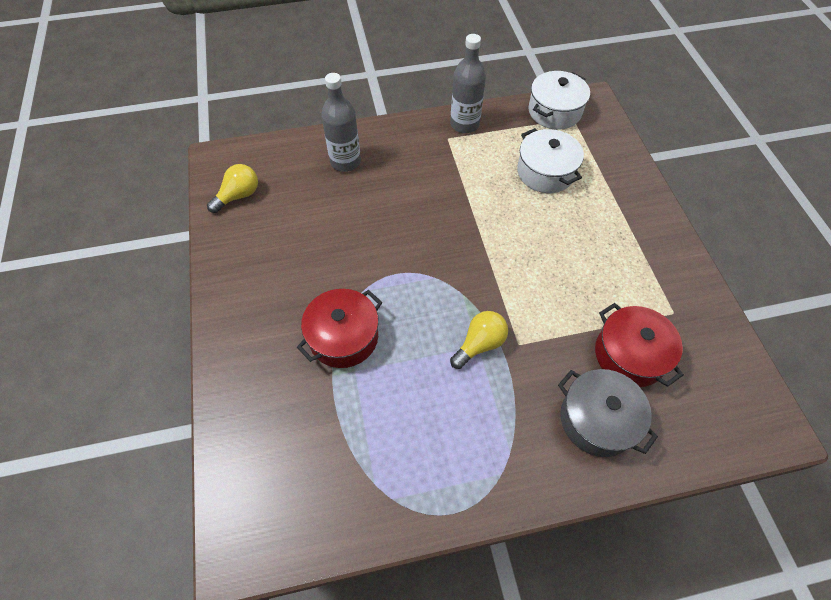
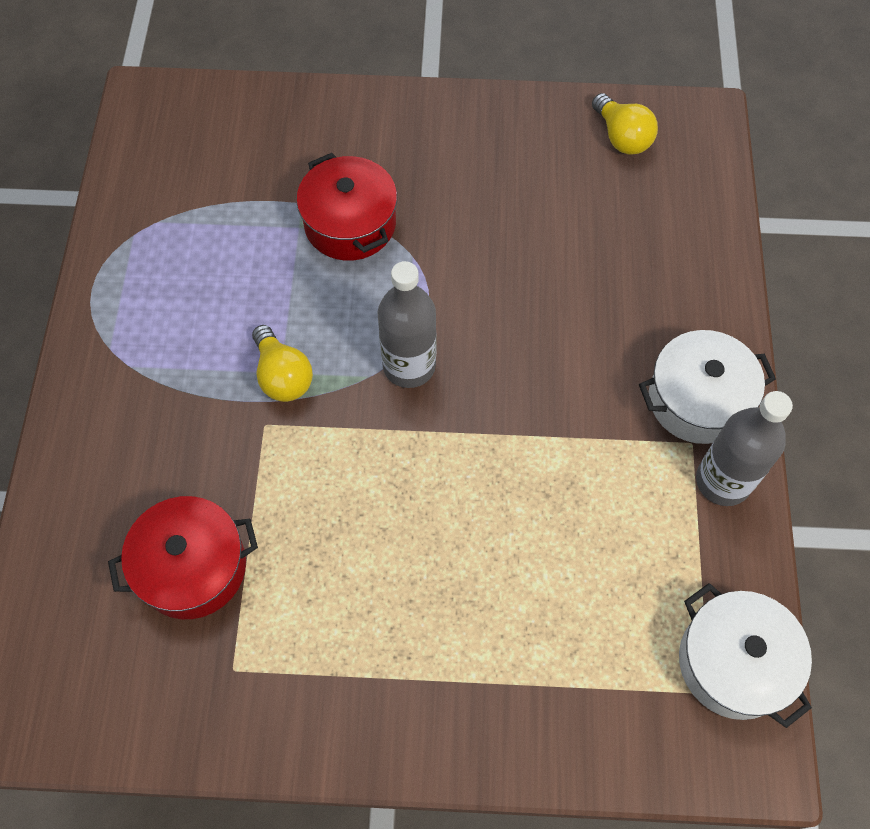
camera: 105 degrees right, 5 degrees up
grey bottle [321,73,361,172] -> grey bottle moved to [377,261,436,388]
white pot [517,128,584,193] -> white pot moved to [639,330,776,444]
grey pot [558,369,658,457] -> none

